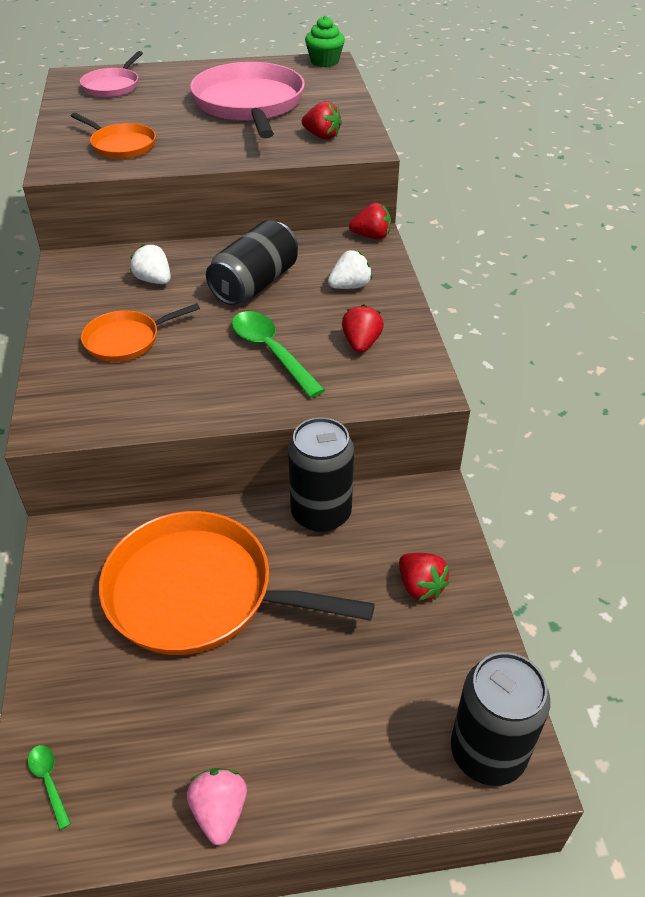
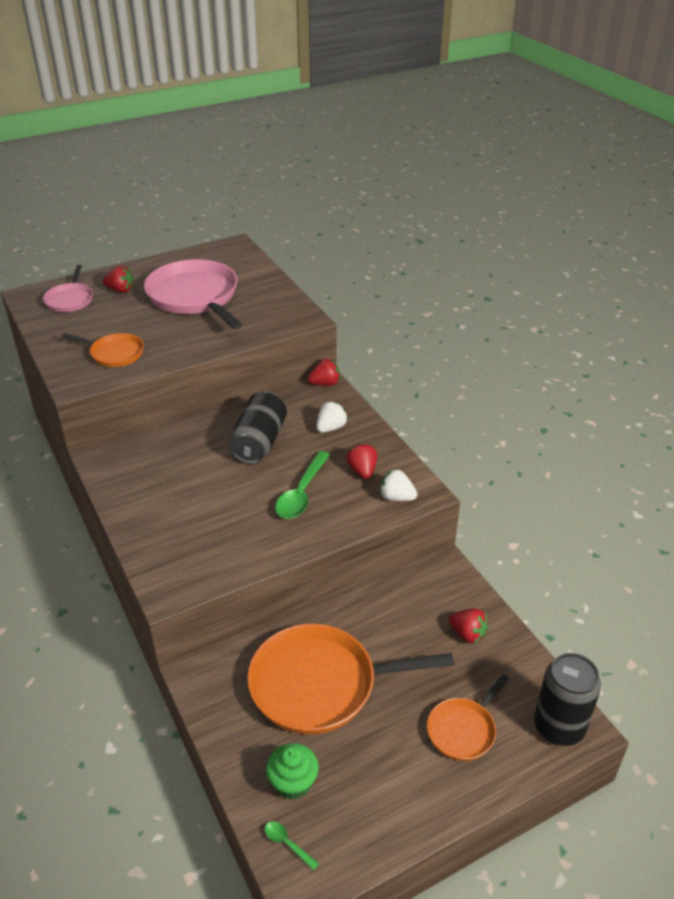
camera: 20 degrees left, 5 degrees down
orange pan [81,303,200,362] -> orange pan moved to [427,674,509,761]
white strawberry [130,244,171,284] -> white strawberry moved to [380,469,417,501]
pink strawberry [187,768,247,845] -> none
green spoon [232,311,325,398] -> green spoon turned 105 degrees counterclockwise [275,451,330,519]
black can [288,417,354,532] -> none
red strawberry [302,101,342,140] -> red strawberry moved to [102,266,134,293]
green cupcake [305,16,345,67] -> green cupcake moved to [266,743,319,800]

